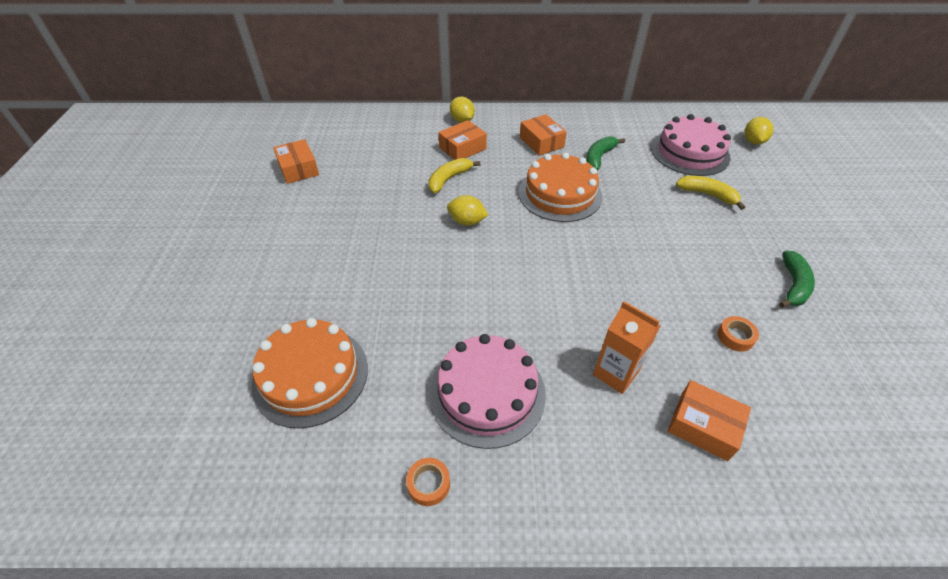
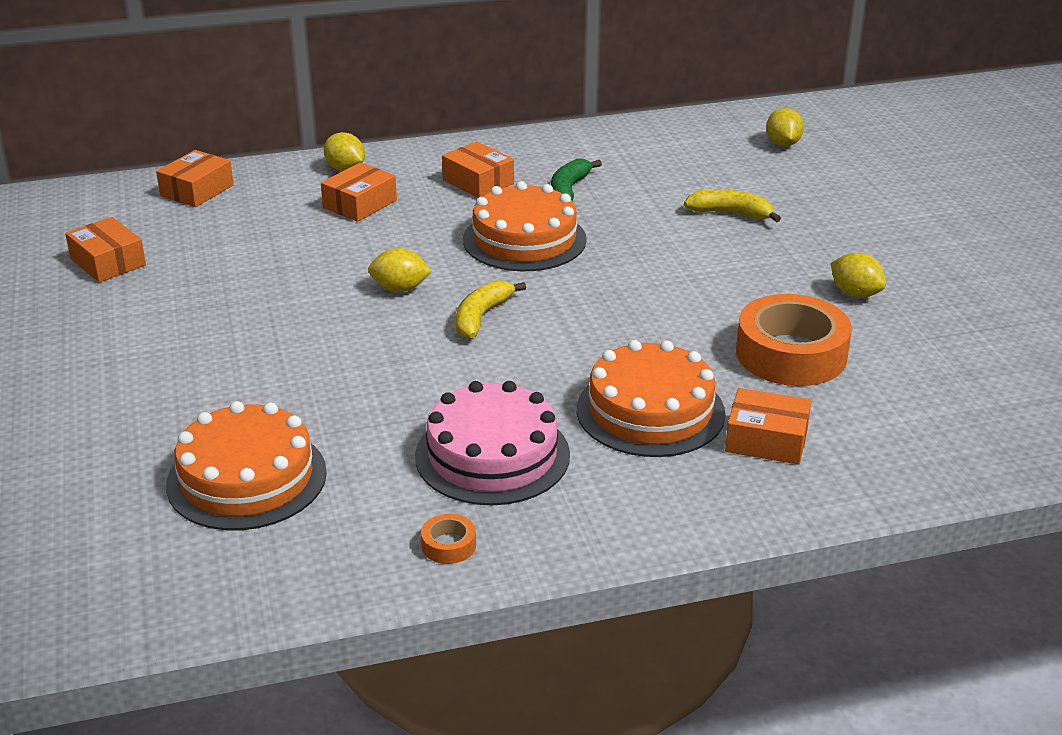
camera: 15 degrees left, 15 degrees down
yellow banana [428,158,480,193] -> yellow banana moved to [456,280,526,339]
orange carton [593,301,661,394] -> orange cake [577,340,726,457]
pink cake [651,114,731,176] -> none
orange tape [718,316,759,352] -> orange tape [736,294,852,386], size x2.42
green banana [779,251,815,308] -> yellow lemon [831,253,886,298]
none -> orange box [156,150,234,207]

